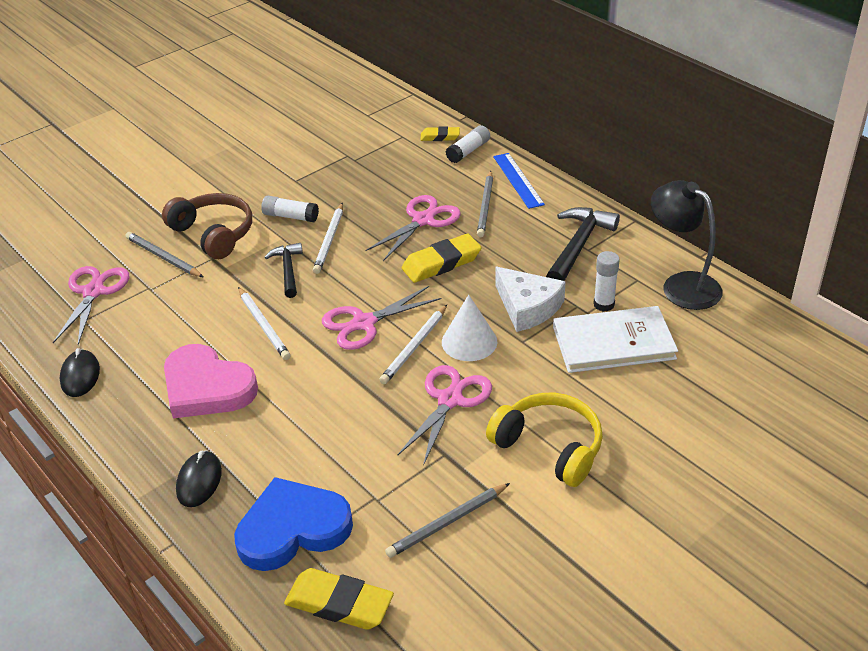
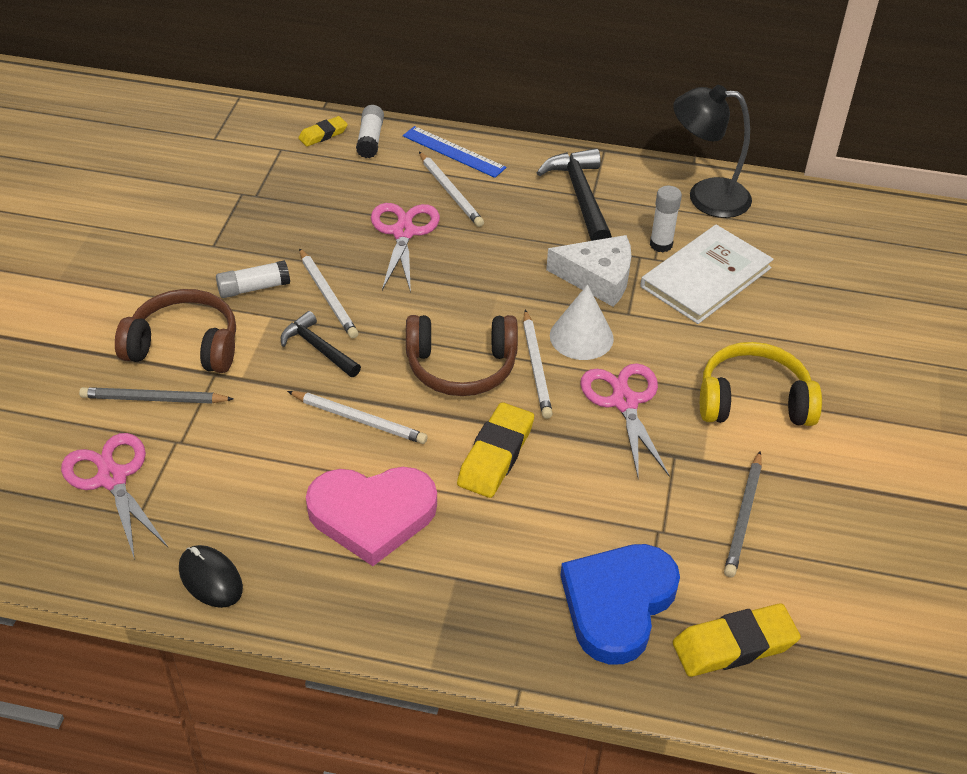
camera: 40 degrees left, 5 degrees up
black mouse [176,450,222,507] -> none
pink scissors [322,286,442,350] -> brown headphones [406,315,518,396]
yellow eraser [401,233,481,283] -> yellow eraser moved to [457,402,534,498]
grey pencil [477,171,493,237] -> white pencil [419,152,484,227]

